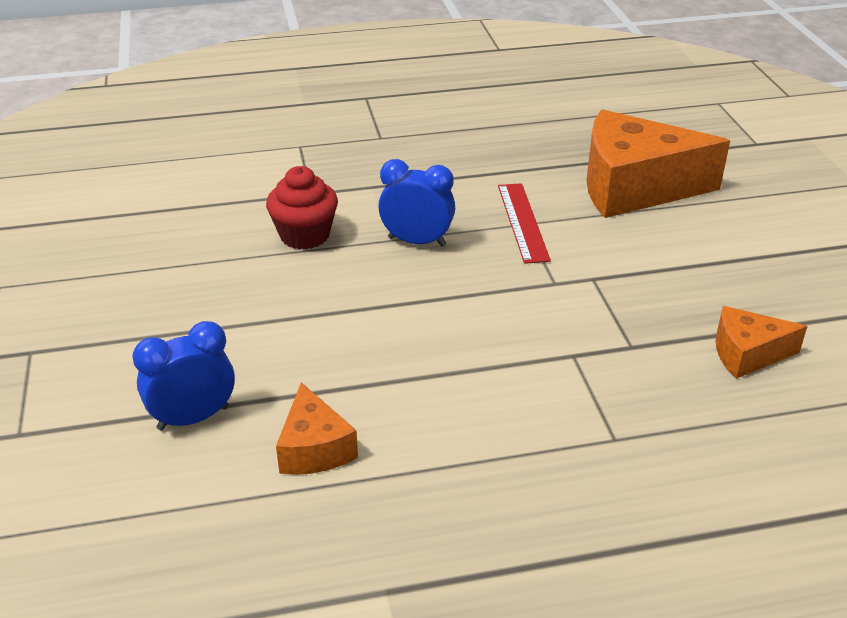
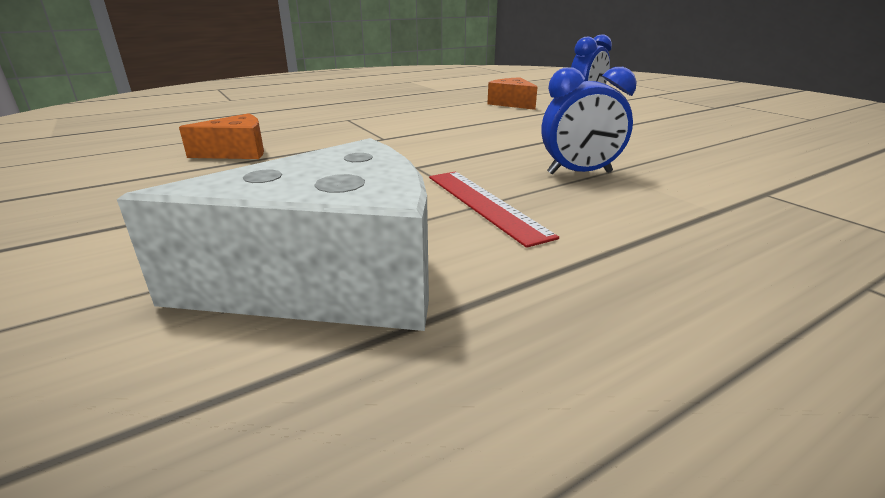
camera: 160 degrees right, 10 degrees down
red cupcake [266,166,338,249] -> none
orange cheese [586,109,730,218] -> white cheese [117,138,429,331]

